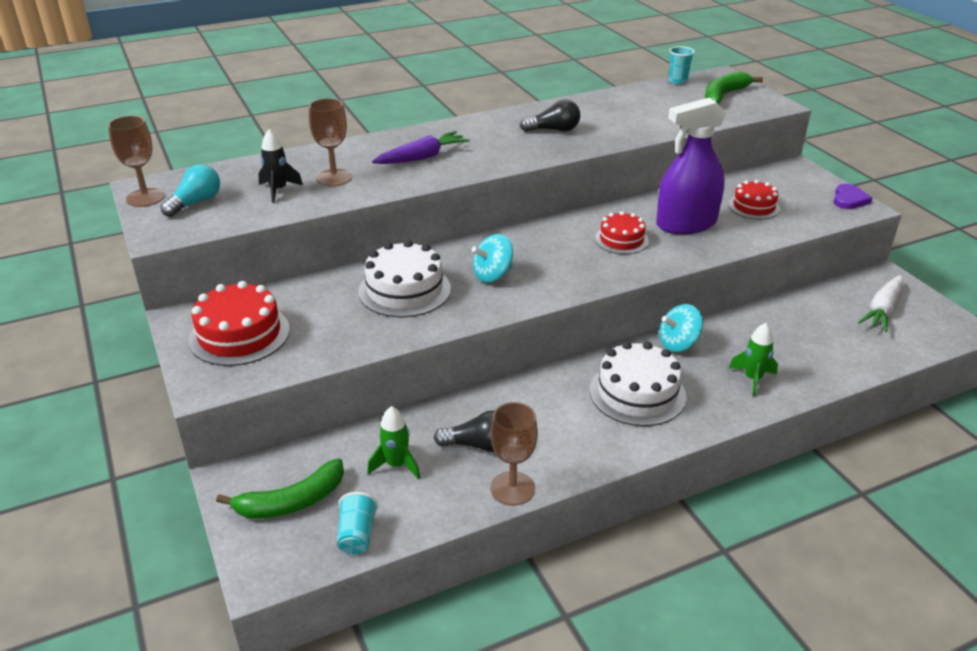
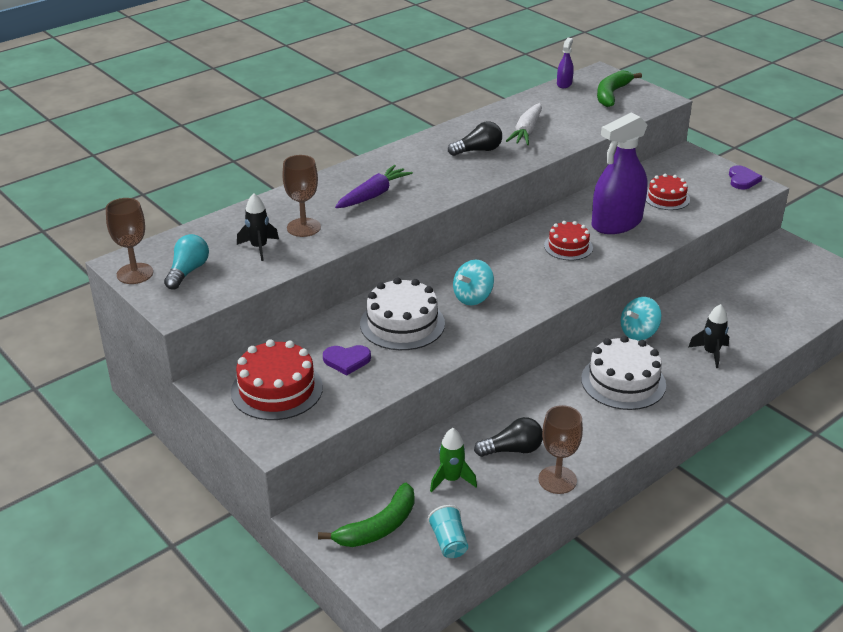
camera: 15 degrees left, 0 degrees up
turquoise cup [669,46,695,84] -> purple spray bottle [557,38,574,88]
green rocket [729,323,778,397] -> black rocket [688,304,729,368]
white carrot [858,275,903,332] -> white carrot moved to [506,103,542,145]
none -> purple heart [323,345,371,375]

